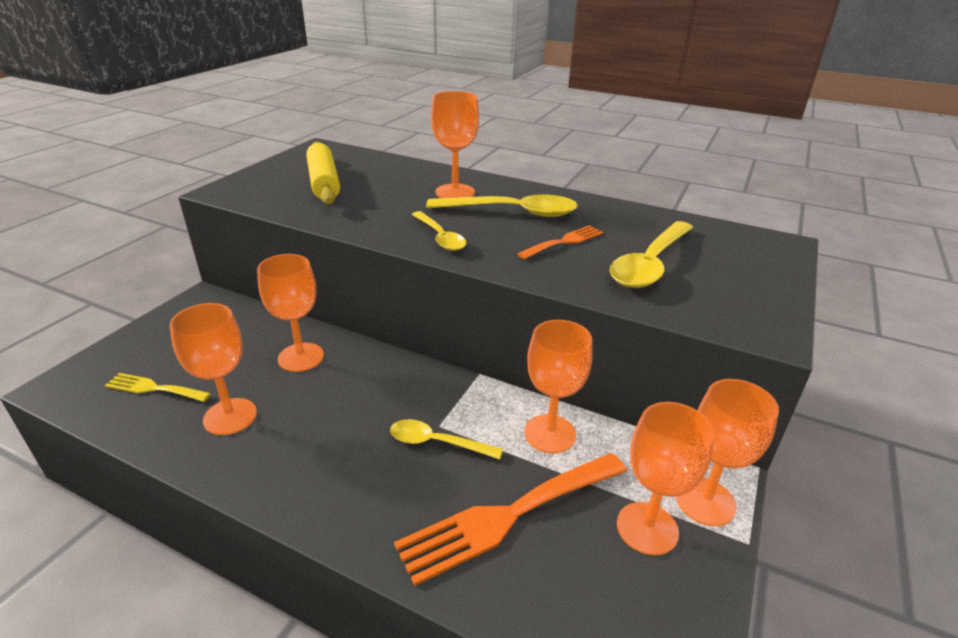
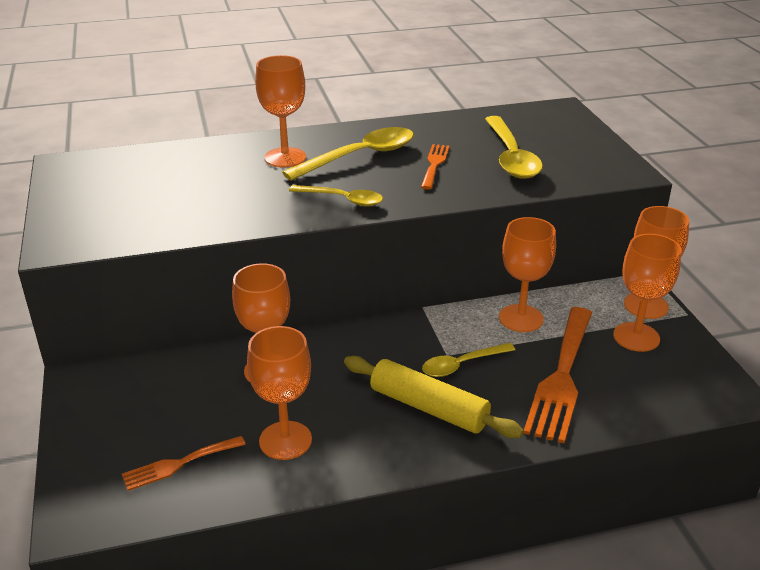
camera: 40 degrees left, 0 degrees up
yellow fork [105,373,211,402] -> orange fork [122,436,246,491]
yellow rolling pin [306,142,340,204] -> yellow rolling pin moved to [344,356,524,438]

